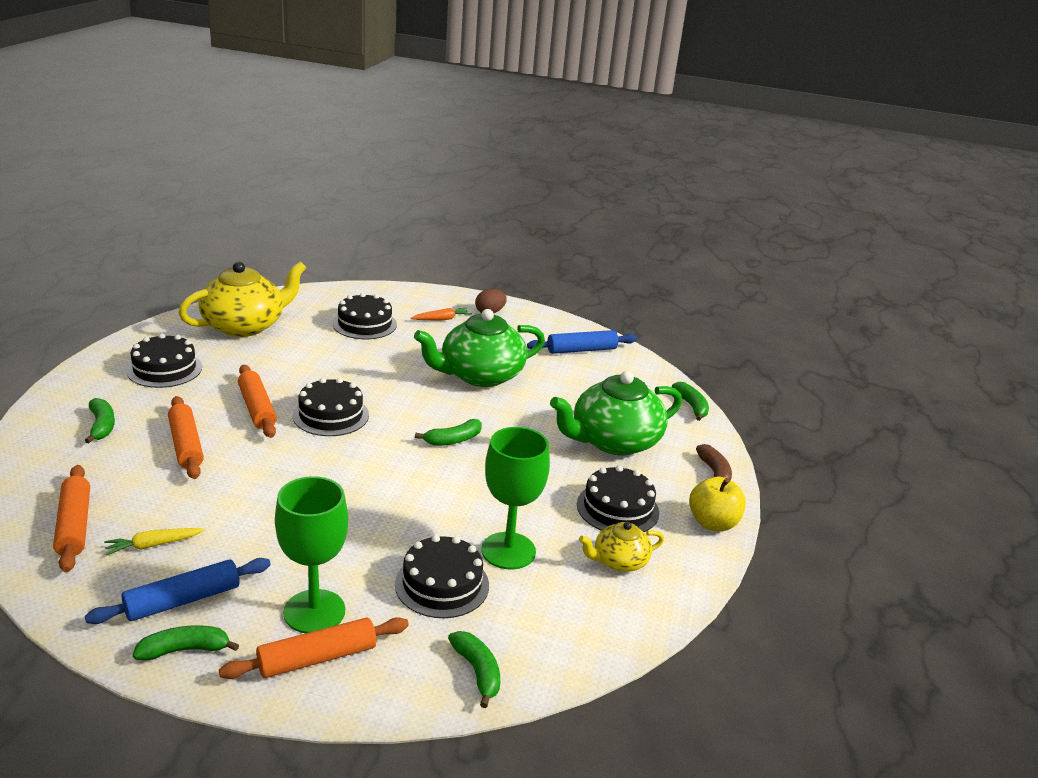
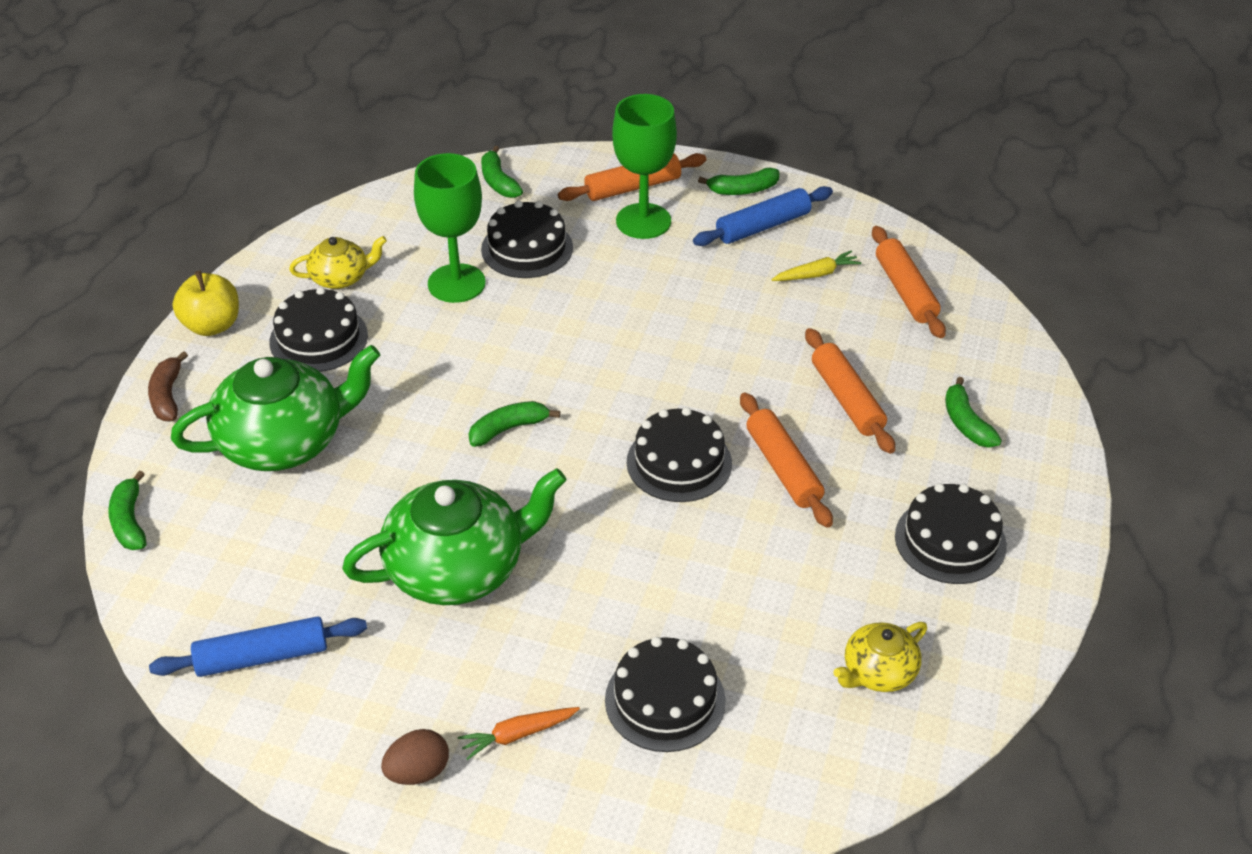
camera: 175 degrees left, 15 degrees up
yellow teapot [179,261,306,337] -> yellow teapot [833,622,927,692], size x0.51

